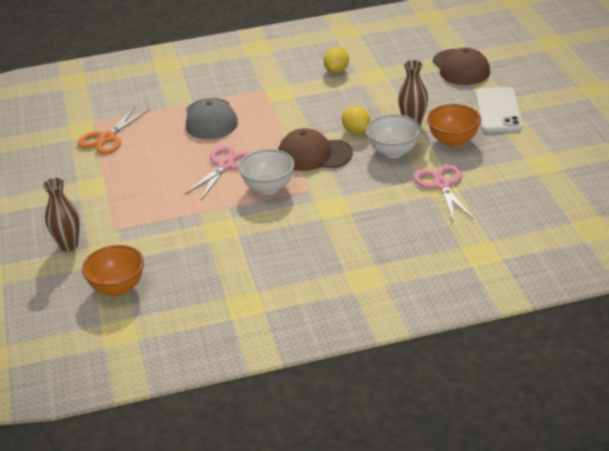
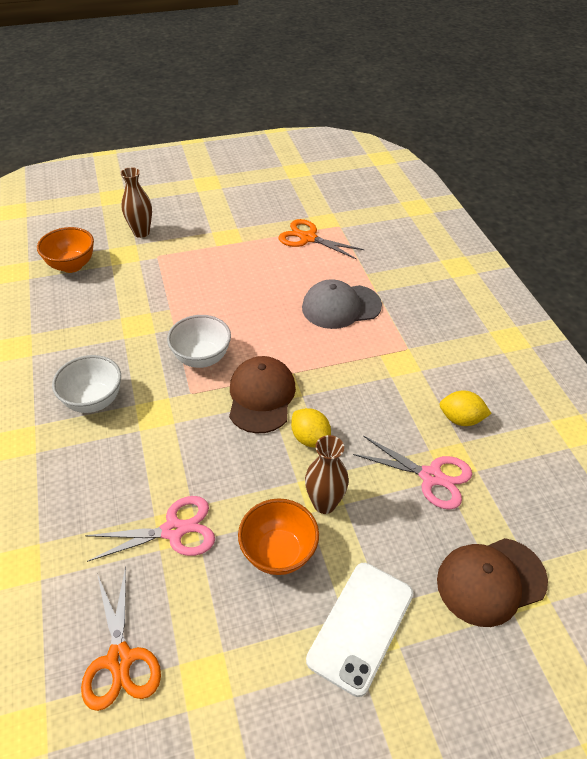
camera: 85 degrees right, 10 degrees up
pink scissors [184,146,252,200] -> pink scissors moved to [353,436,472,510]
yellow lemon [342,105,370,134] -> yellow lemon turned 75 degrees clockwise [291,408,331,447]
white bowl [366,114,421,158] -> white bowl moved to [52,355,121,413]
white phone [476,87,523,132] -> white phone turned 60 degrees counterclockwise [306,563,413,697]
none -> orange scissors [81,566,161,711]

